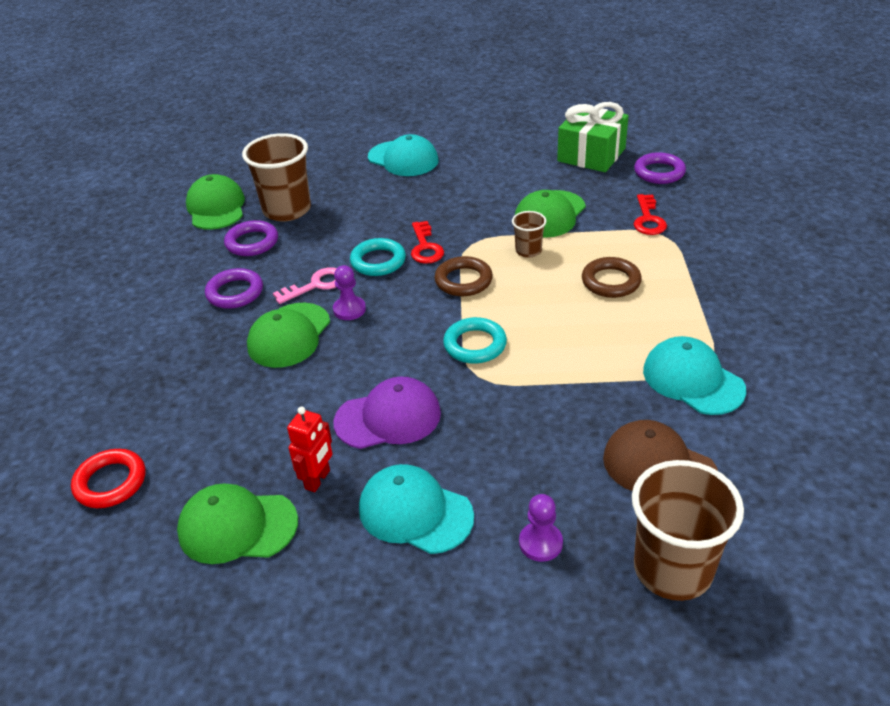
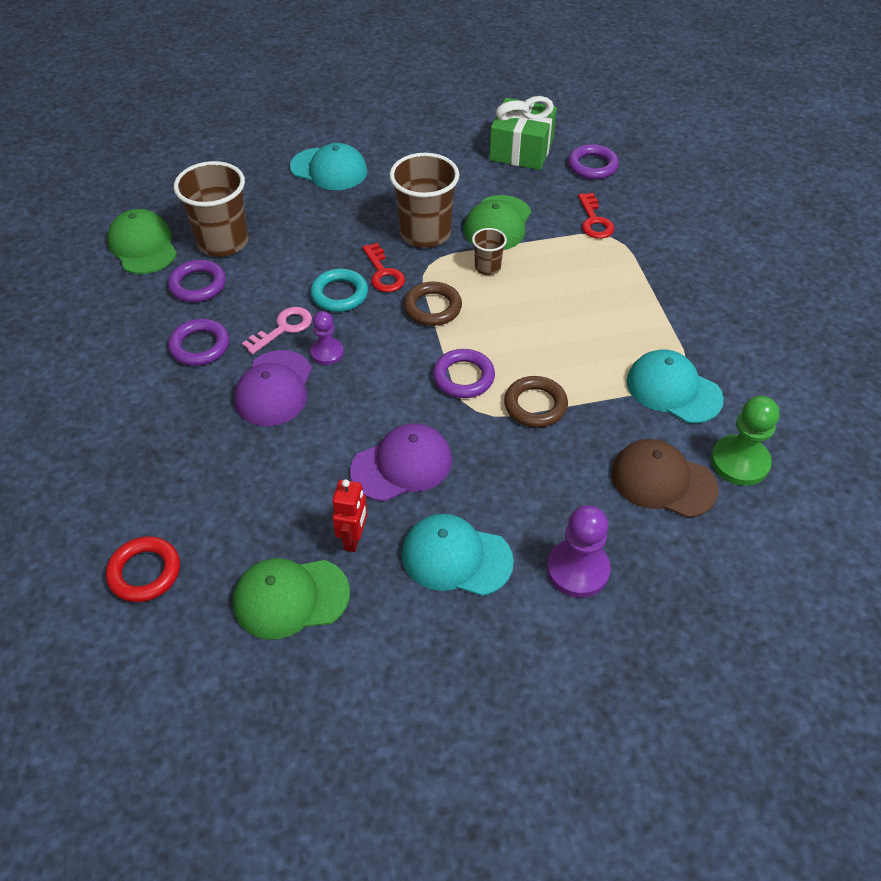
camera: 15 degrees left, 10 degrees up
green cap [247,303,330,368] -> purple cap [234,350,312,426]
turquoise ring [443,317,507,364] -> purple ring [433,349,495,398]
purple pawn [519,494,563,562] -> purple pawn [547,505,611,598], size x1.58
brown ring [582,257,642,298] -> brown ring moved to [504,376,568,428]
brown cup [632,460,744,601] -> brown cup moved to [389,153,459,248]
none -> green pawn [711,396,780,486]

